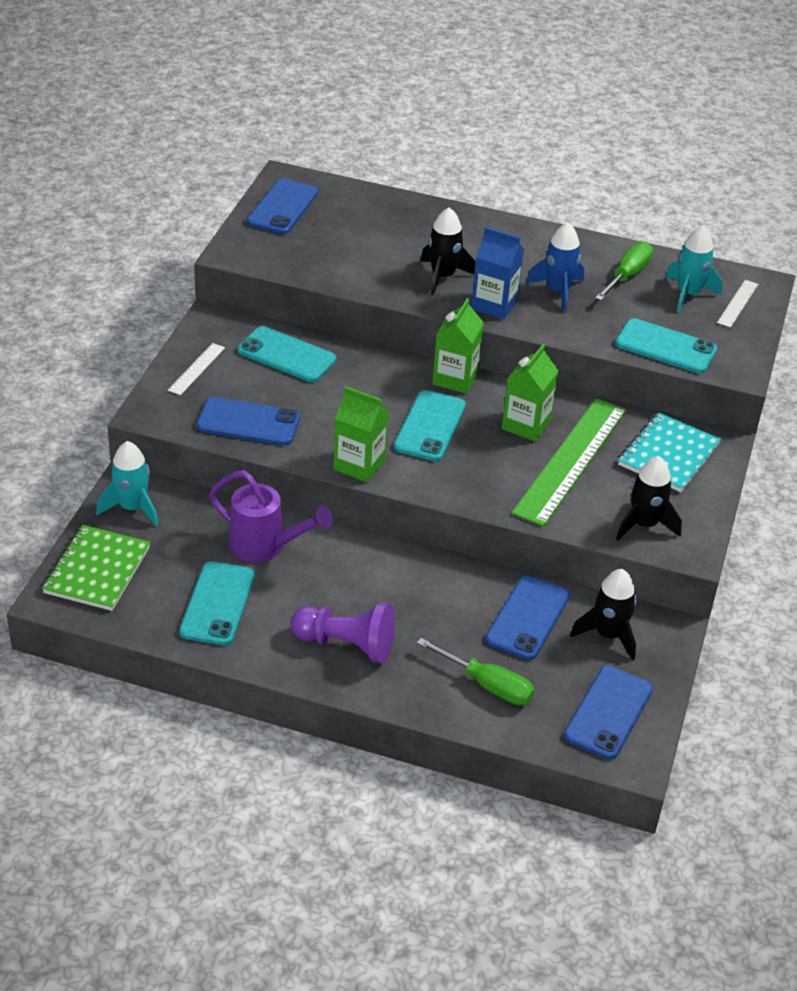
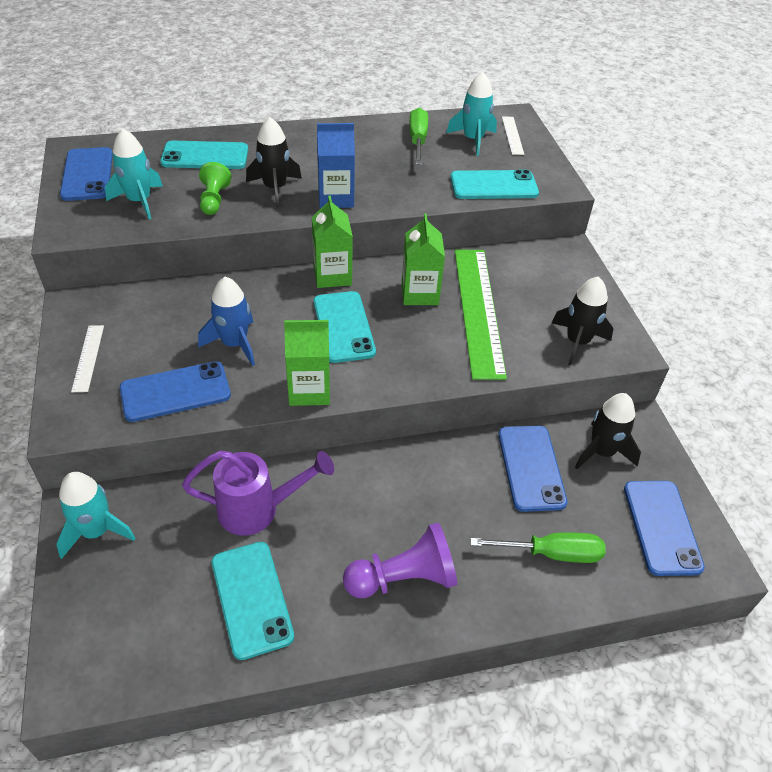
camera: 30 degrees left, 5 degrees up
green notebook [42,525,150,611] -> none
turquoise phone [238,326,336,382] -> turquoise phone moved to [160,141,248,169]
blue rocket [526,222,584,312] -> blue rocket moved to [198,277,255,366]
turquoise notebook [618,412,721,492] -> none
none -> turquoise rocket [105,129,163,219]
none -> green pawn [199,162,232,215]

